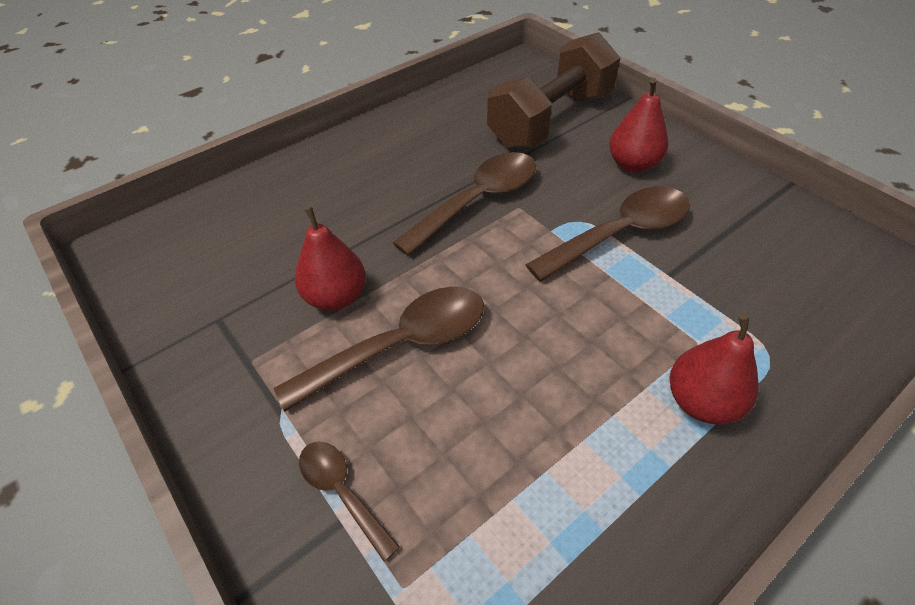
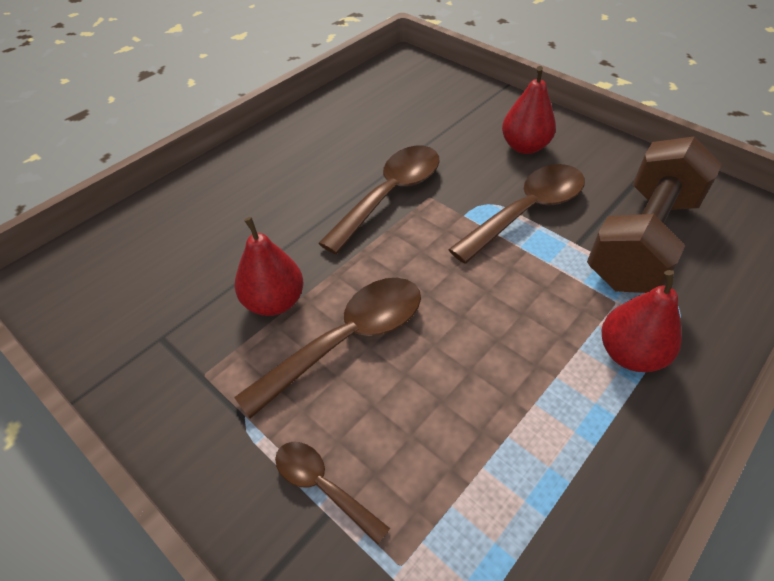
camera: 10 degrees left, 0 degrees up
brown dumbbell [487,32,620,149] -> brown dumbbell moved to [587,136,722,293]

